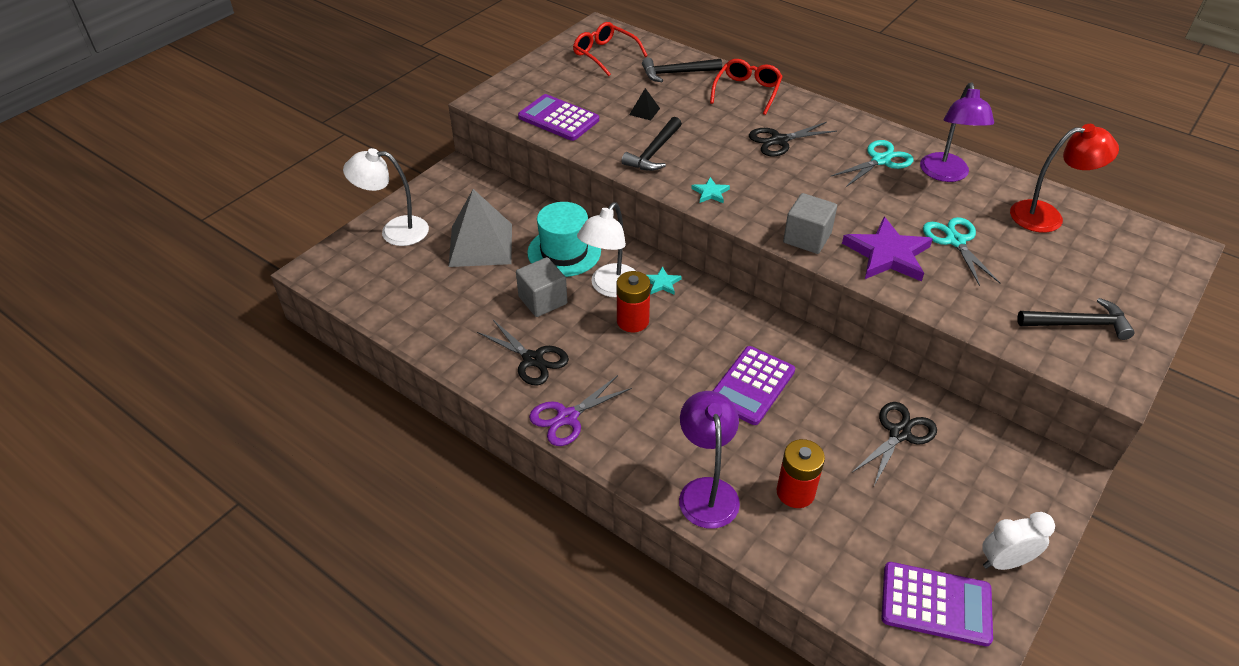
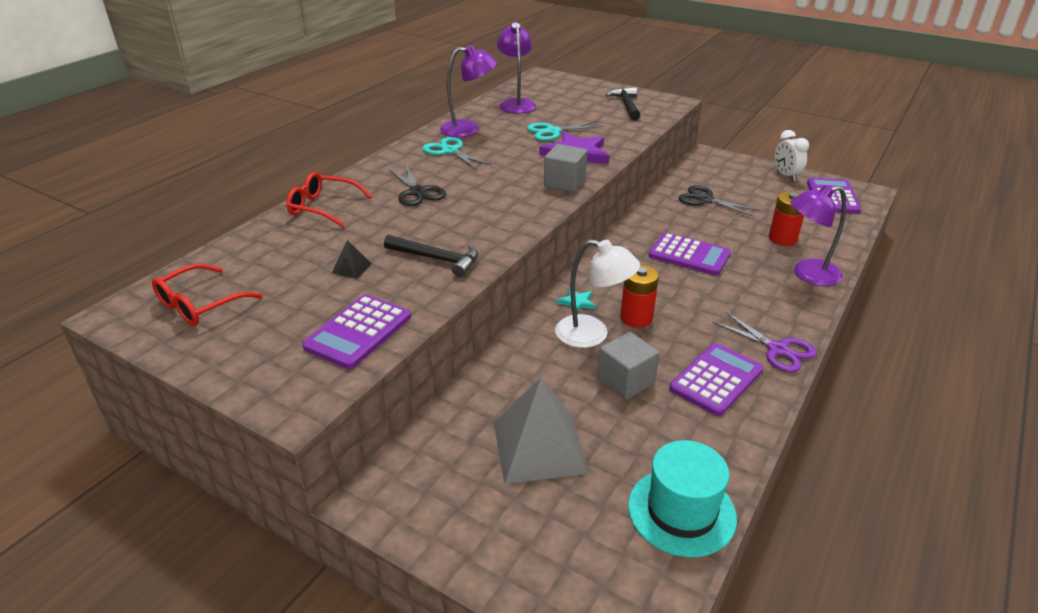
camera: 95 degrees left, 10 degrees down
white lamp [343,148,429,246] -> none
black scissors [477,320,569,385] -> purple calculator [669,343,764,416]
turquoise hat [527,202,601,277] -> turquoise hat moved to [628,440,737,557]
black hammer [642,57,722,82] -> none
turquoise star [691,177,730,203] -> none
red lamp [1010,124,1119,233] -> purple lamp [497,23,536,114]

